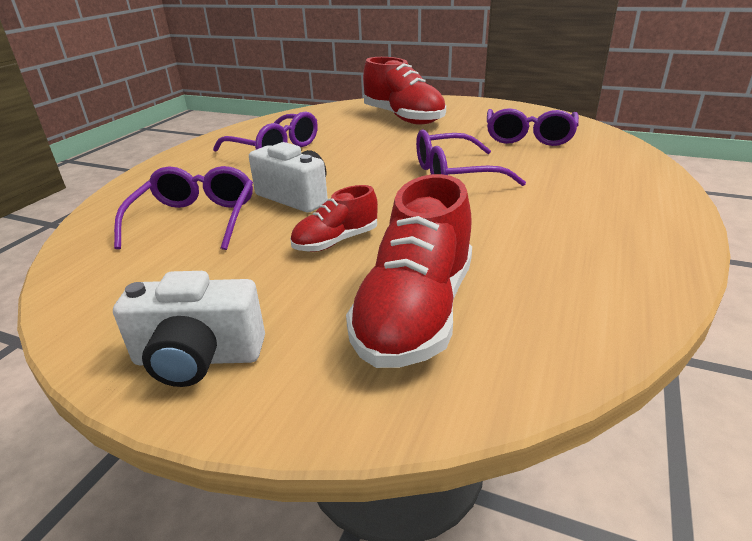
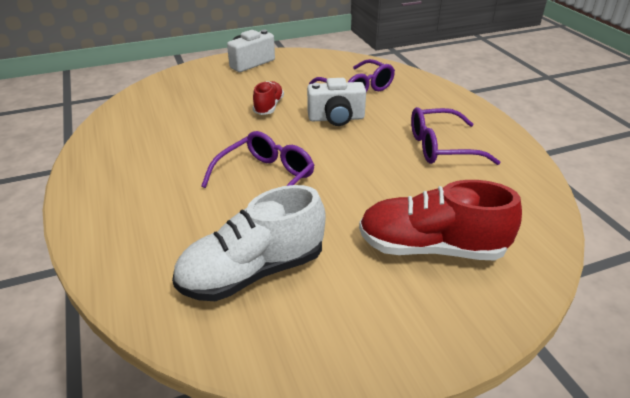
camera: 135 degrees right, 5 degrees up
red shoe [346,174,472,368] -> none
purple glasses [487,108,579,146] -> white shoe [172,185,326,301]

